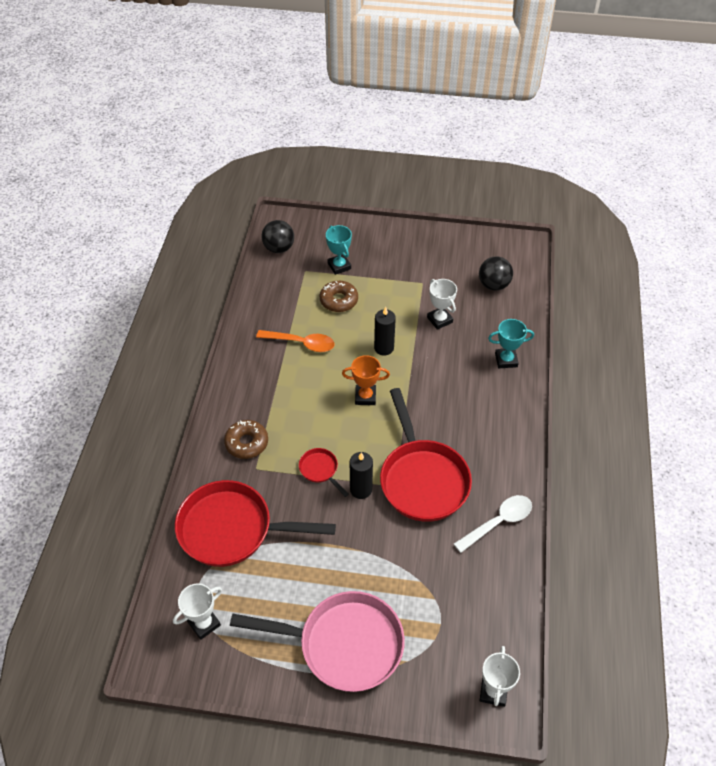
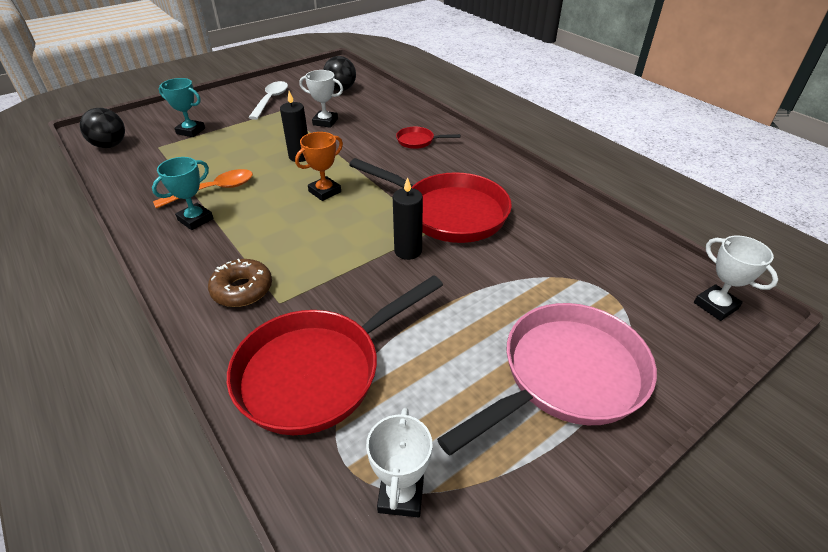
camera: 45 degrees left, 10 degrees down
red pan [299,448,349,497] -> red pan moved to [396,127,460,149]
brown donut [320,281,358,312] -> none
white spoon [454,495,532,553] -> white spoon moved to [248,81,288,120]
turquoise trophy [488,319,534,368] -> turquoise trophy moved to [152,157,214,230]

